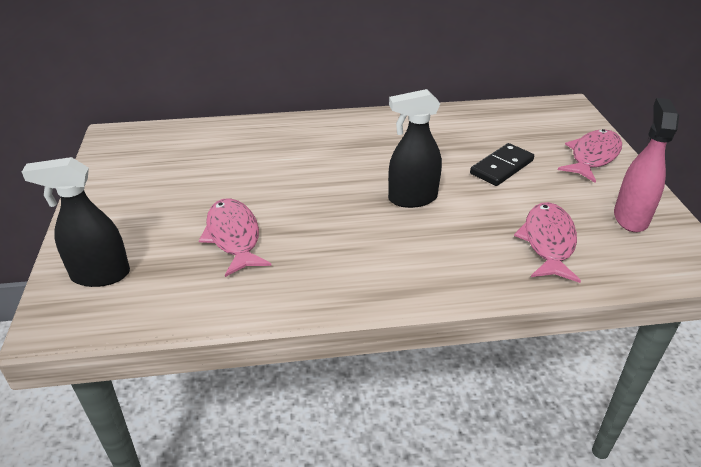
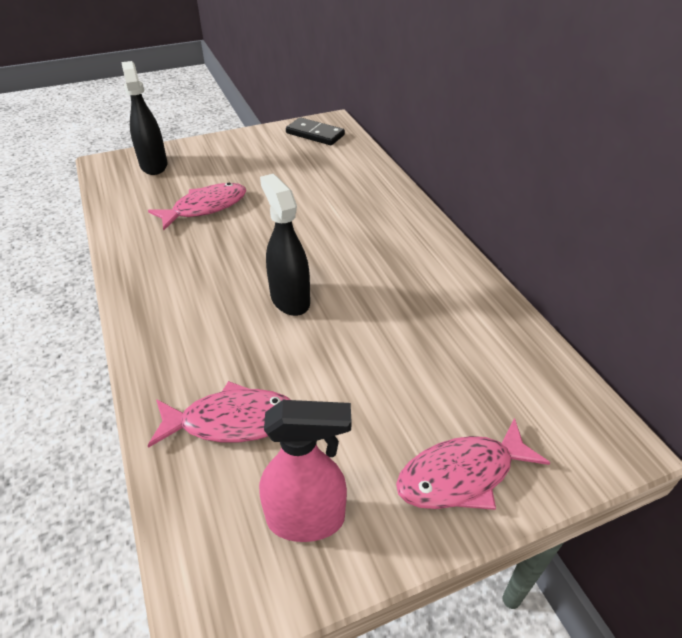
camera: 75 degrees right, 5 degrees up
black domino [470,143,534,186] -> black domino moved to [286,117,345,145]
pink fish [558,129,622,183] -> pink fish turned 135 degrees clockwise [396,418,550,510]

